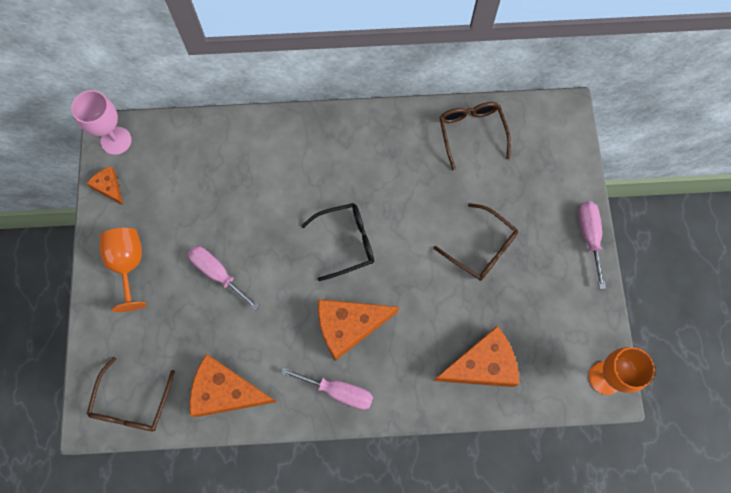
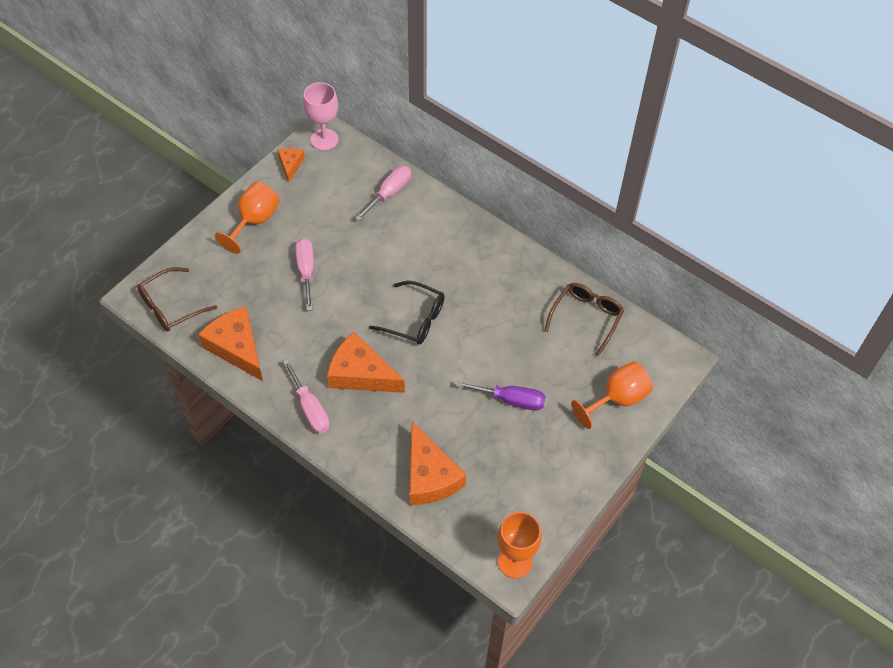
camera: 40 degrees right, 15 degrees down
brown glasses [433,203,518,281] -> purple screwdriver [456,381,546,410]
orange cheese [433,326,519,387] -> orange cheese turned 45 degrees clockwise [409,422,466,505]
pink screwdriver [578,201,606,289] -> pink screwdriver moved to [355,166,411,221]
none -> orange goblet [571,362,653,429]

